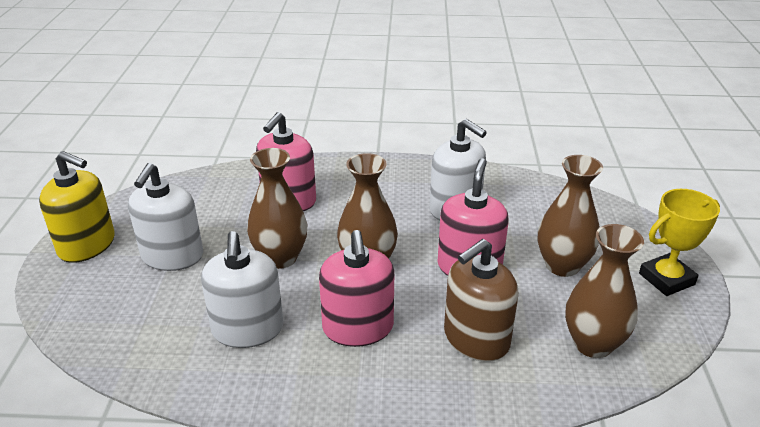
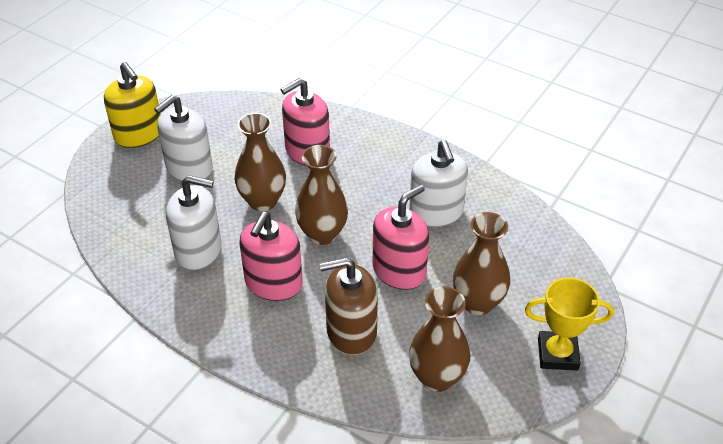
camera: 30 degrees right, 10 degrees up
white soap dispenser [201,231,283,348] -> white soap dispenser turned 105 degrees counterclockwise [166,175,221,270]

